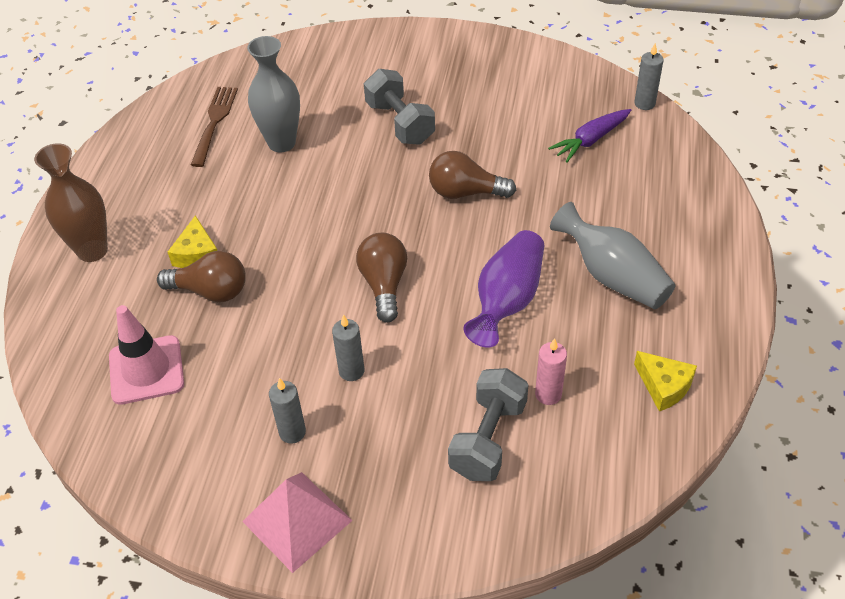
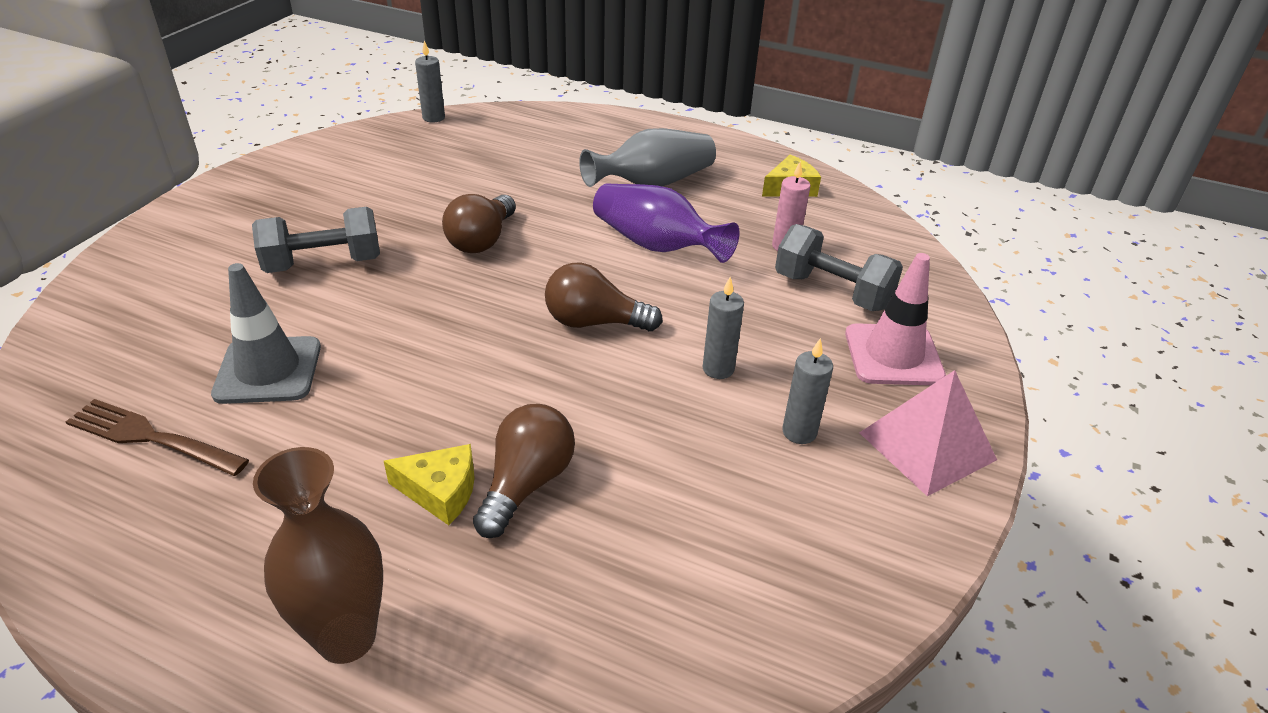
camera: 80 degrees left, 10 degrees down
pink traffic cone [109,305,184,405] -> pink traffic cone moved to [845,253,946,385]
grey vase [247,36,300,152] -> grey traffic cone [211,263,321,404]
purple carrot [548,109,631,162] -> none

